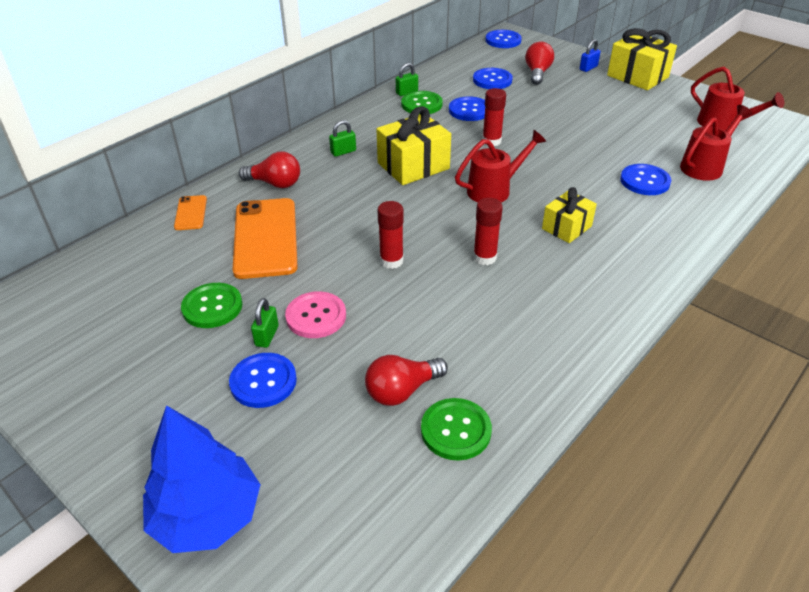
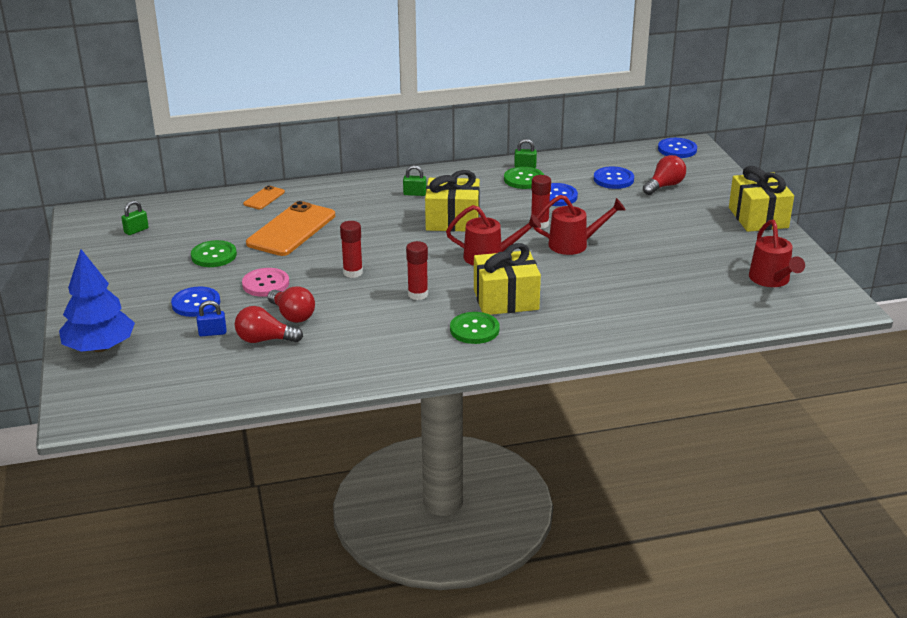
camera: 35 degrees right, 10 degrees down
red light bulb [239,152,300,188] -> red light bulb moved to [268,286,315,323]
green padlock [251,298,279,348] -> green padlock moved to [121,200,149,235]
green button [421,398,492,461] -> green button moved to [450,312,499,344]
yellow gift [542,187,597,243] -> yellow gift [474,243,541,315], size x1.60
blue padlock [580,39,601,72] -> blue padlock moved to [197,300,226,336]
blue button [620,164,671,195] -> none
red watering can [680,105,752,181] -> red watering can moved to [533,195,626,255]

